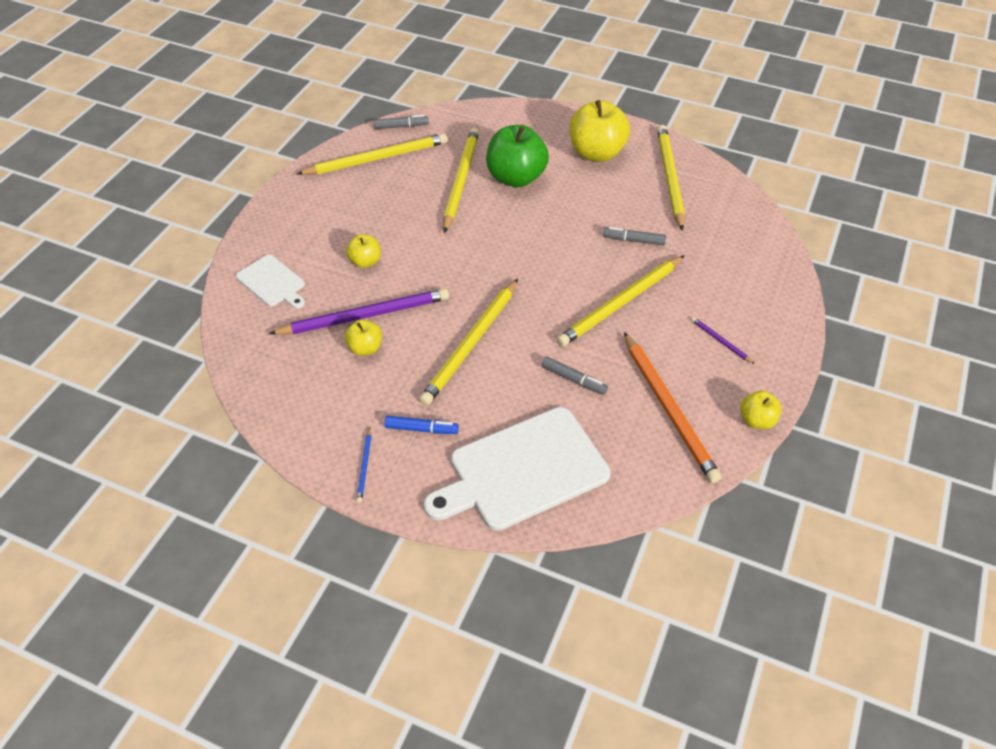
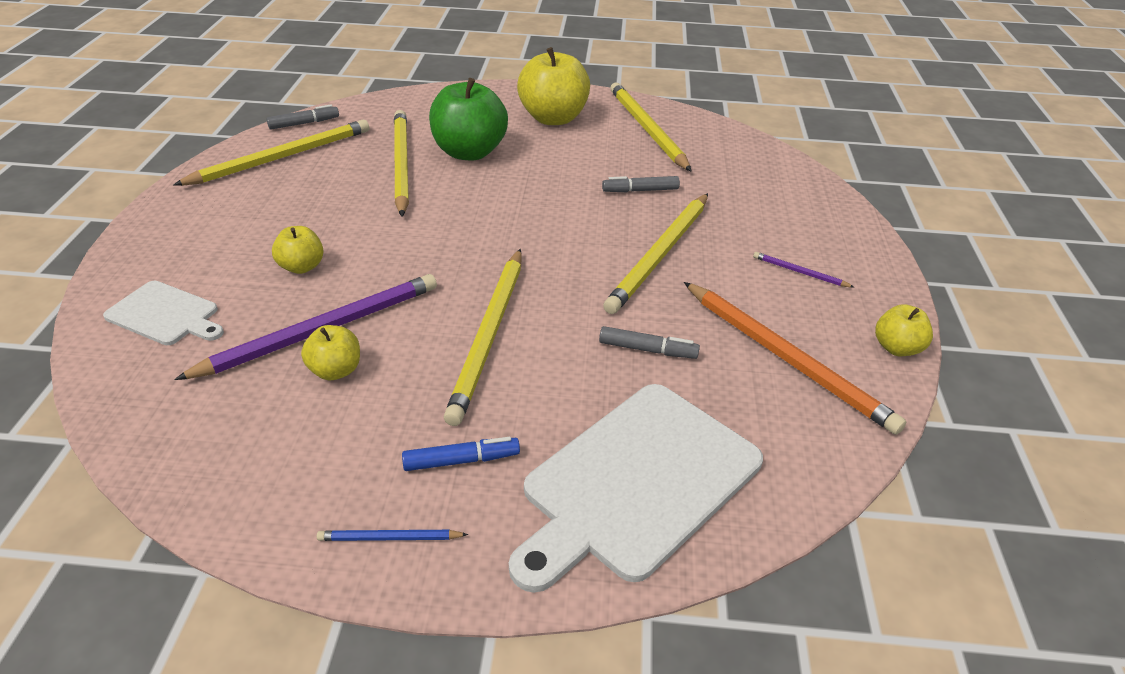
camera: 20 degrees left, 10 degrees down
blue pencil [356,428,371,503] -> blue pencil turned 105 degrees clockwise [317,530,468,541]

